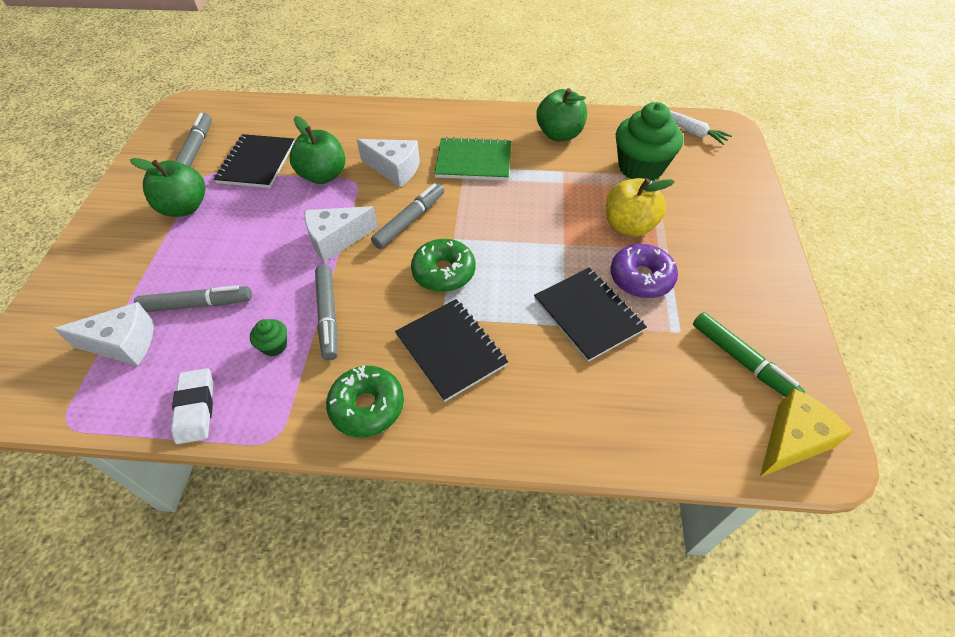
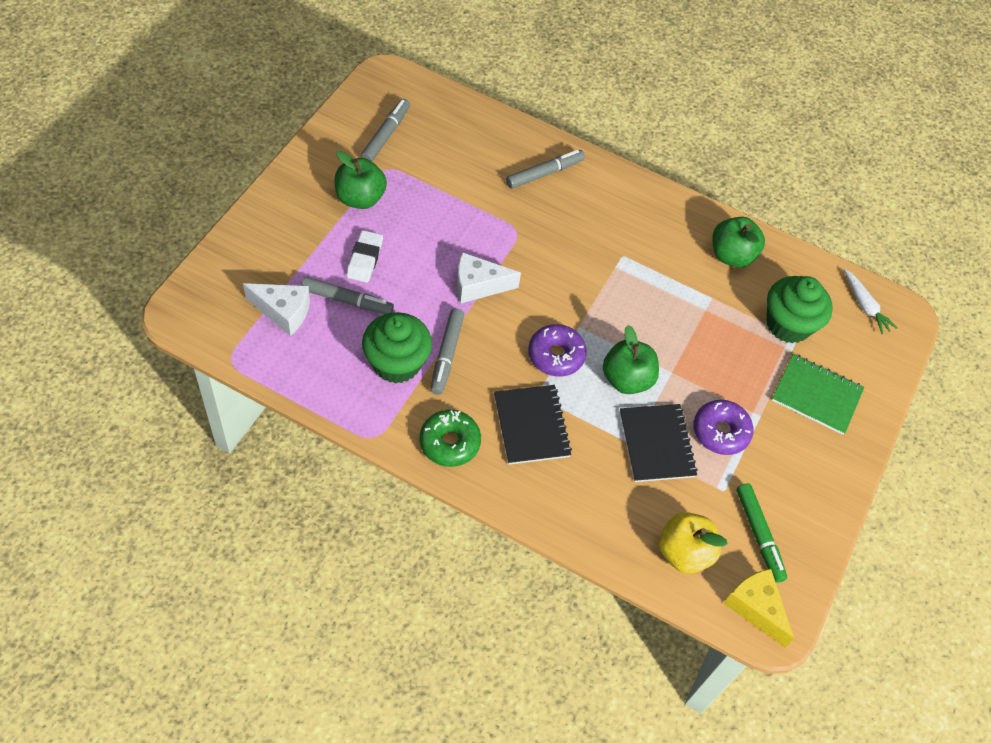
camera: 15 degrees right, 5 degrees up
white eraser [171,368,213,444] -> white eraser moved to [347,230,383,283]
black notebook [214,134,294,188] -> none
green cupcake [250,319,287,356] -> green cupcake [362,312,432,384], size x2.26
green apple [290,116,345,184] -> green apple moved to [603,325,659,394]
white cheese [356,139,420,187] -> none
grey marker [371,183,444,249] -> grey marker moved to [506,150,585,189]
green donut [411,239,476,292] -> purple donut [528,324,587,376]
green notebook [434,137,511,180] -> green notebook moved to [772,354,864,435]
yellow apple [606,178,675,237] -> yellow apple moved to [659,512,728,574]
yellow cheese [760,388,853,477] -> yellow cheese turned 105 degrees counterclockwise [723,569,794,647]

